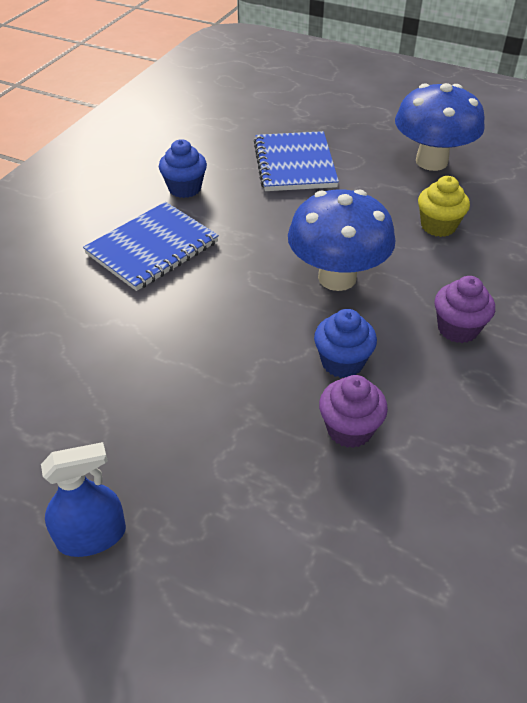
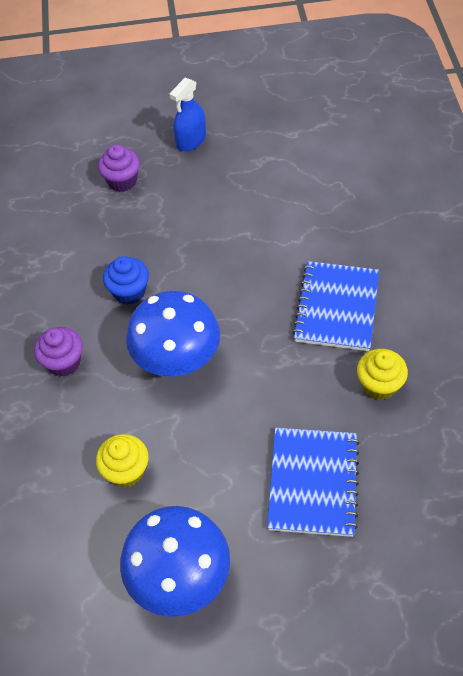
camera: 150 degrees right, 10 degrees up
blue cupcake [159,139,207,198] -> yellow cupcake [357,349,408,400]
blue notebook [254,131,339,191] -> blue notebook turned 45 degrees clockwise [267,428,359,537]
purple cupcake [319,375,388,448] -> purple cupcake moved to [98,145,140,192]

